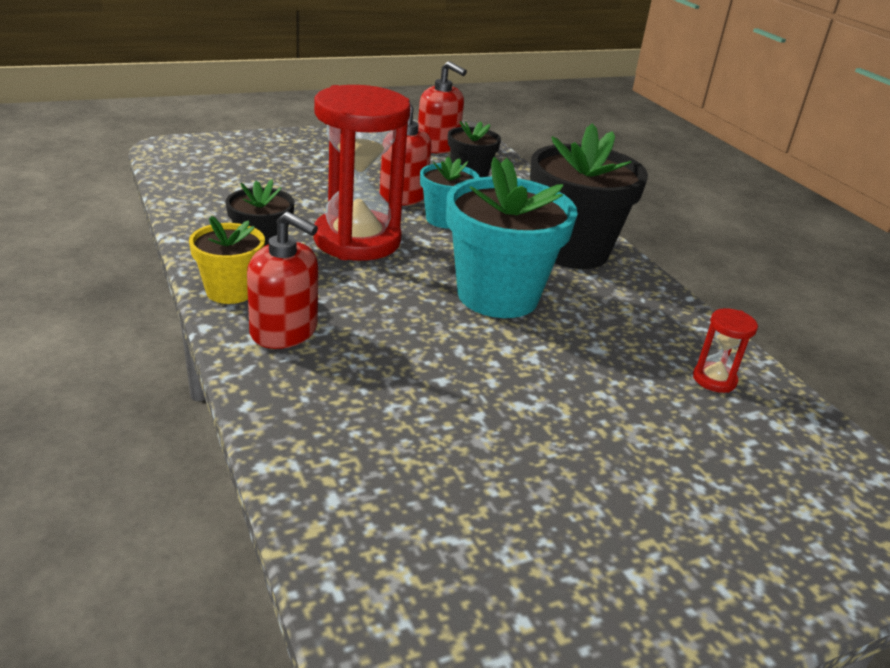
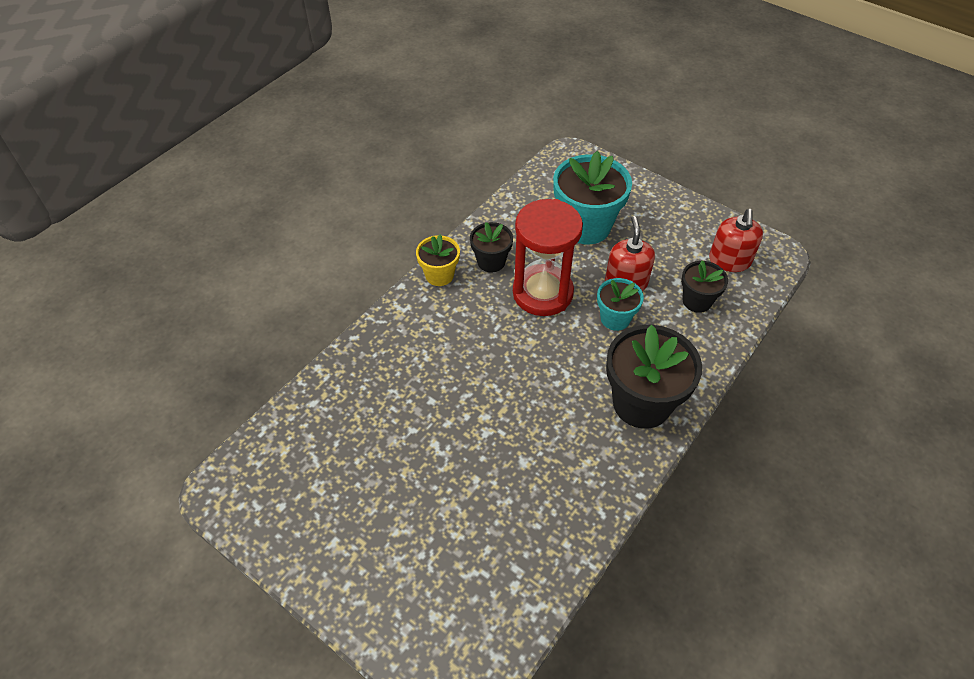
camera: 65 degrees right, 20 degrees up
red soap dispenser [247,212,318,349] -> none
turquoise flower pot [446,157,578,318] -> turquoise flower pot moved to [553,151,632,244]
red hourglass [693,308,758,393] -> none

